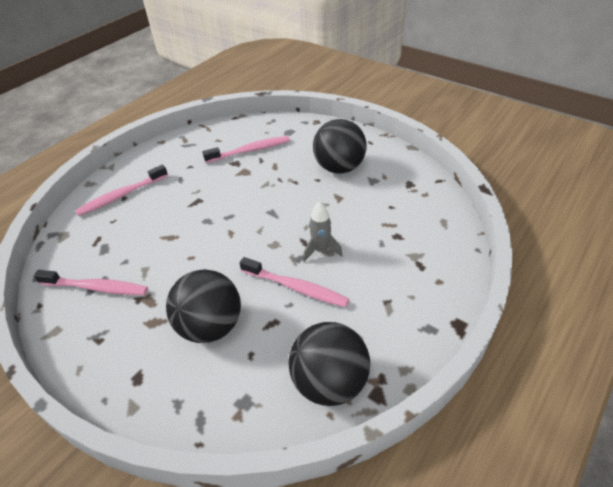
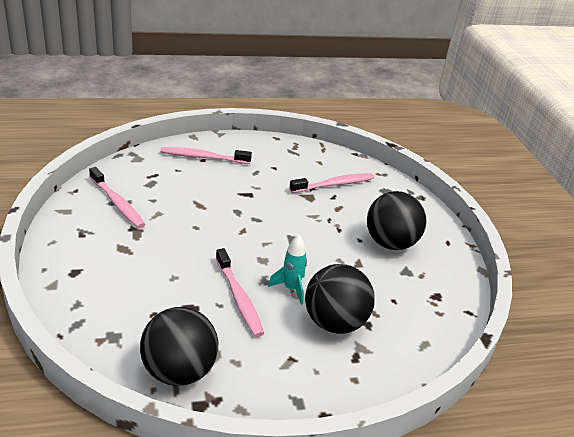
camera: 35 degrees right, 10 degrees down
black ball [166,269,241,343] -> black ball moved to [305,264,375,334]
pink toothbrush [202,136,290,163] -> pink toothbrush turned 45 degrees counterclockwise [289,173,374,193]
grey rocket [303,201,343,262] -> turquoise rocket [268,235,307,305]

